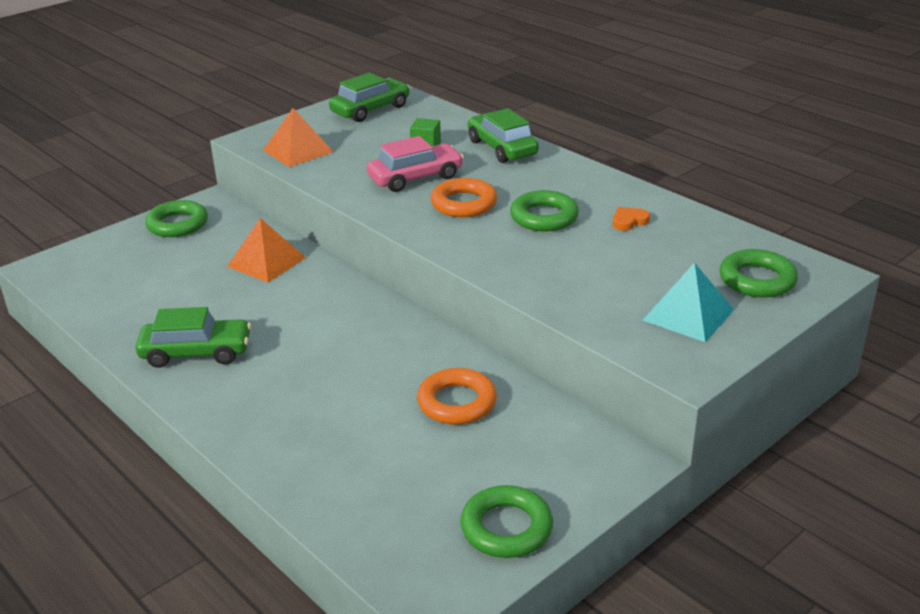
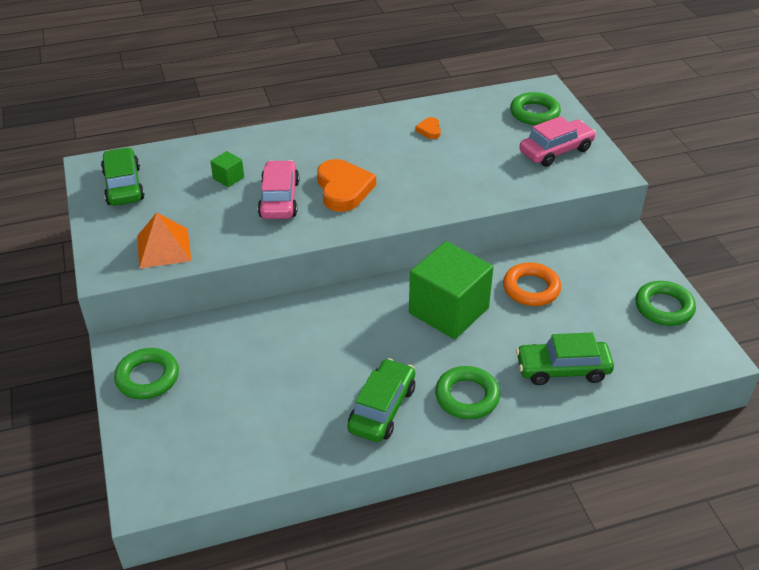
camera: 65 degrees left, 10 degrees up
orange pyramid [227,218,306,282] -> none
orange ring [430,178,497,217] -> orange heart [317,159,376,212]
green car [468,108,539,163] -> green car moved to [516,333,614,385]
green ring [510,190,579,231] -> green ring moved to [435,366,500,419]
turquoise pyramid [643,263,734,342] -> pink car [520,116,596,167]
none -> green cube [409,241,494,339]

